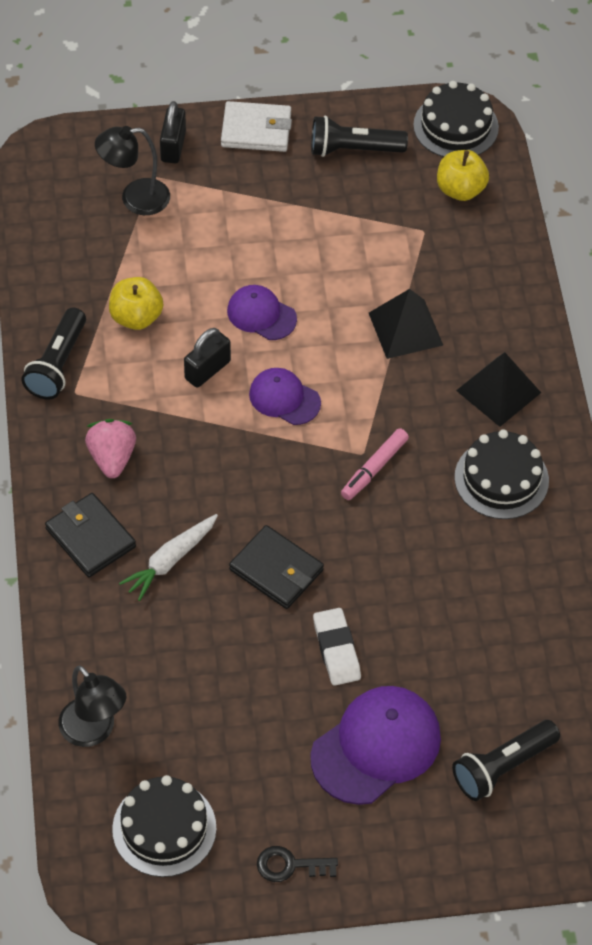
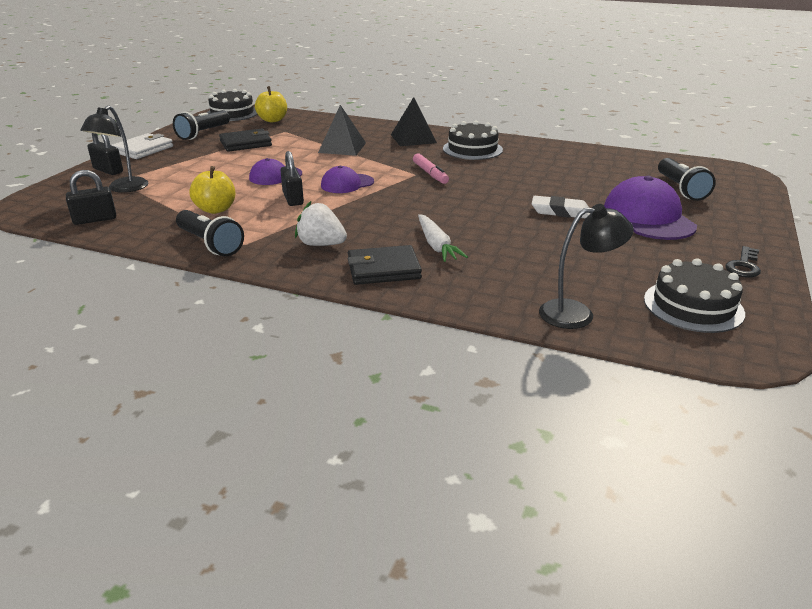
camera: 60 degrees left, 25 degrees down
pink strawberry [85,419,136,478] -> white strawberry [295,201,347,246]
black wallet [229,525,324,609] -> black wallet moved to [219,129,272,152]
none -> black padlock [66,170,116,225]

